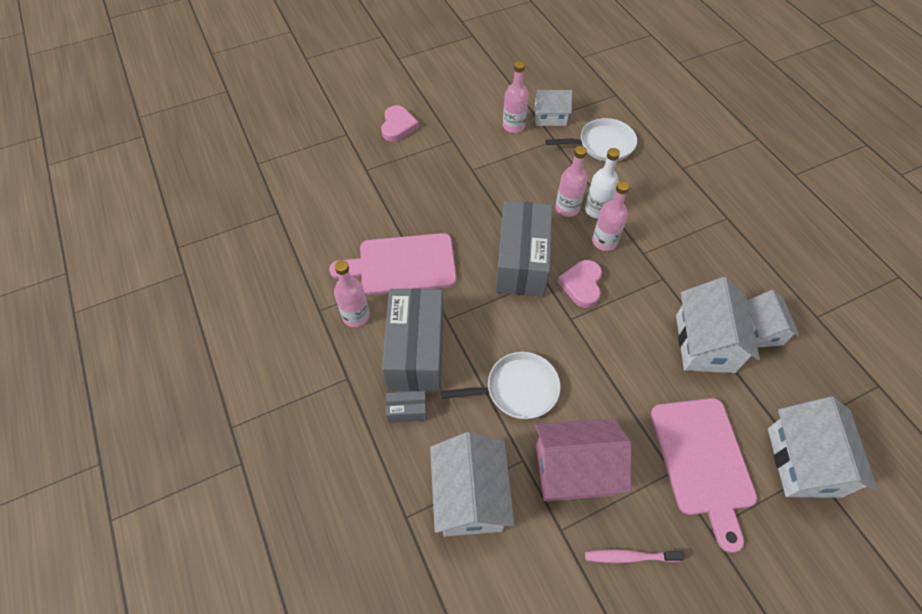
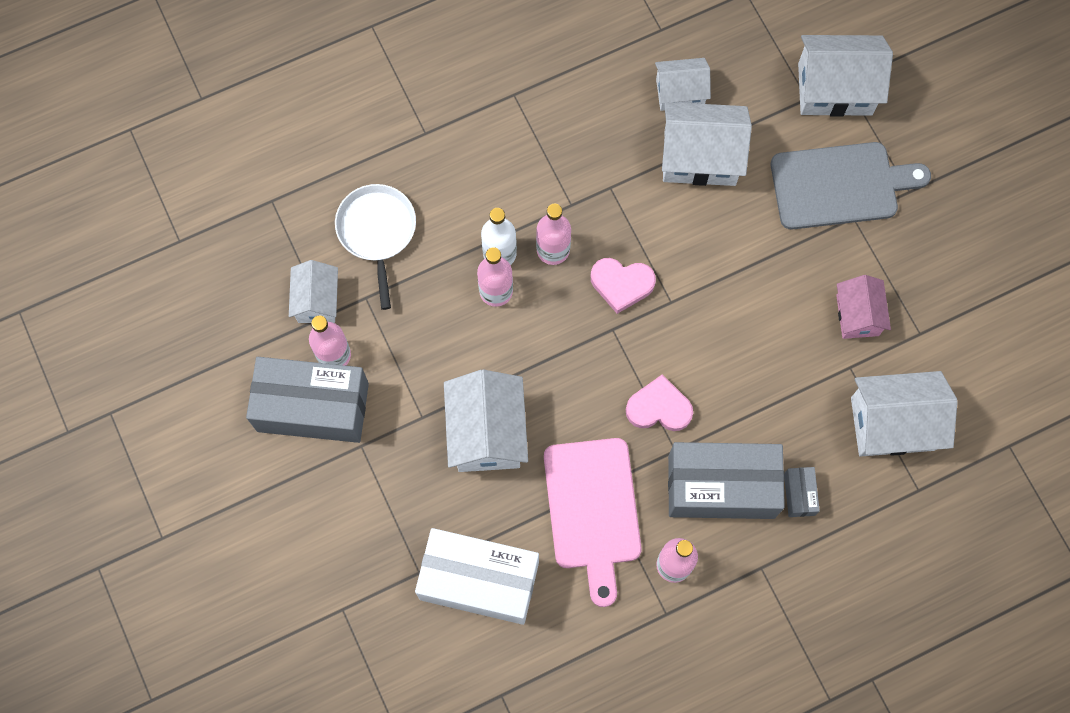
camera: 90 degrees left, 15 degrees up
pink heart [381,105,419,142] -> pink heart moved to [626,374,693,431]
white pan [441,352,561,419] -> none
grey box [495,201,552,297] -> grey box moved to [246,357,369,443]
pink house [535,418,631,501] -> pink house [836,275,891,339], size x0.62
pink toothbrush [585,549,684,563] -> none
pink cutting board [651,398,757,553] -> grey cutting board [771,142,931,230]
none -> white box [415,528,539,625]
none -> white house [444,369,528,472]

